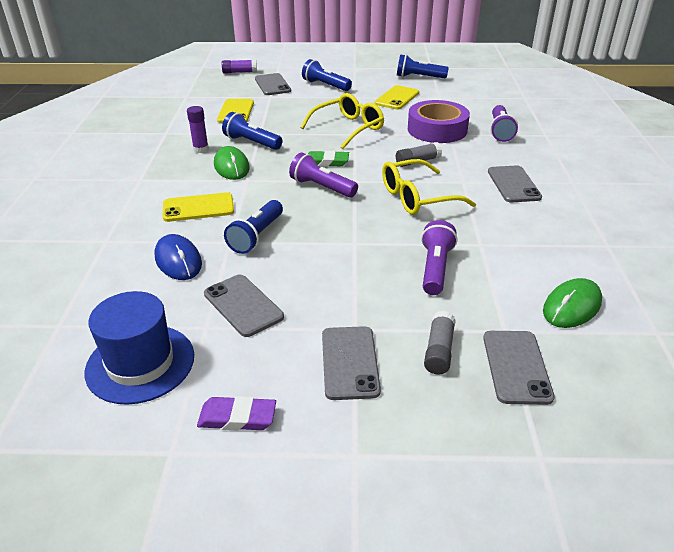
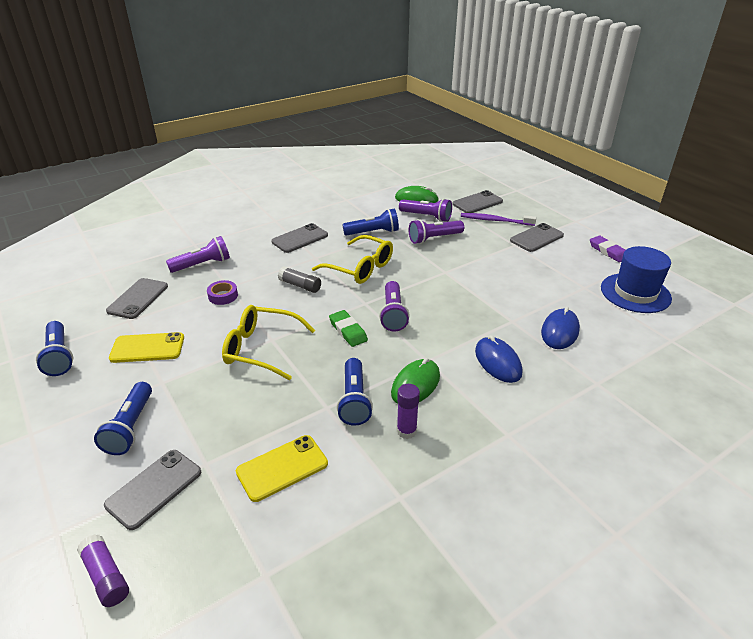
camera: 125 degrees left, 0 degrees up
yellow phone [163,192,234,222] -> blue mouse [475,335,522,383]
grey phone [204,274,284,337] -> grey phone moved to [106,278,168,319]
blue flashlight [224,200,283,254] -> blue flashlight moved to [342,209,399,236]
purple tape [408,100,470,143] -> purple tape [207,280,238,305], size x0.46
grey glue stick [424,311,456,375] -> purple toothbrush [461,213,536,226]
none -> purple flashlight [399,198,452,222]

